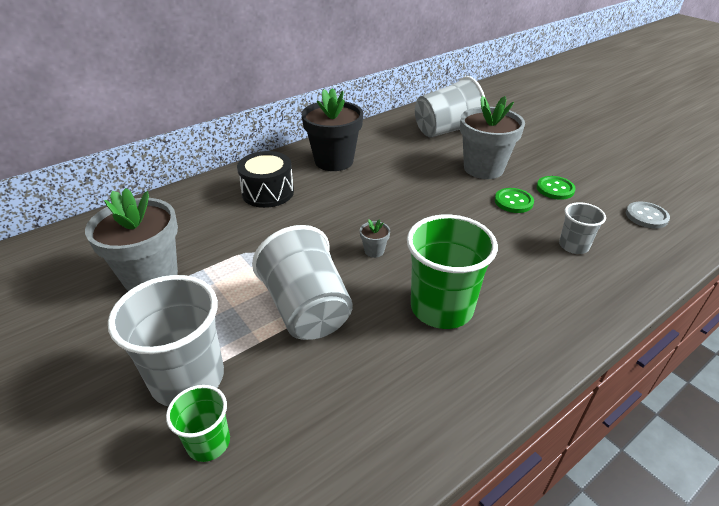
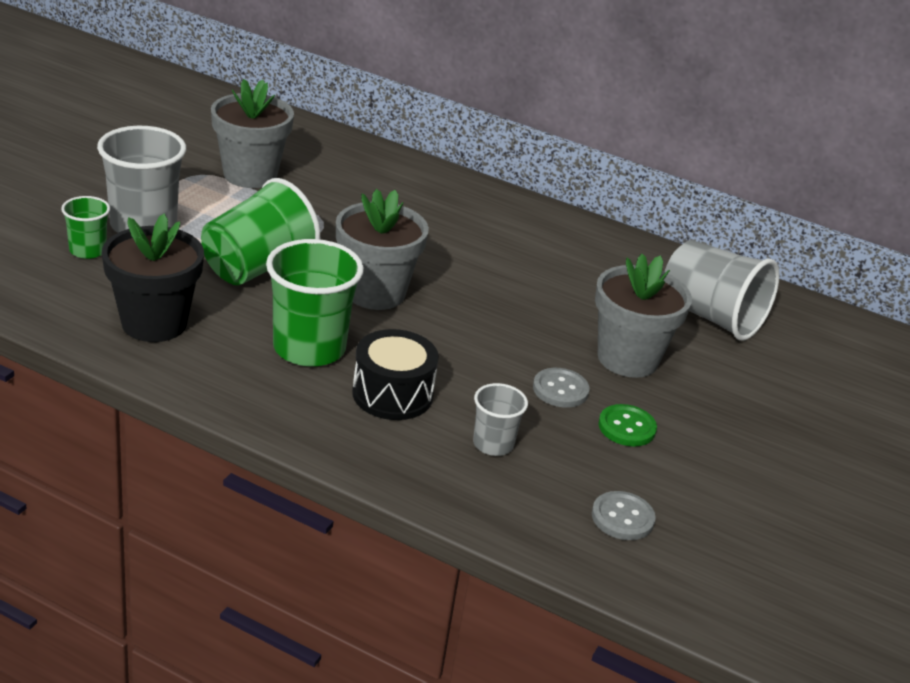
camera: 60 degrees right, 5 degrees down
black drum [237,151,294,208] -> black drum moved to [352,329,439,420]
grey cup [252,225,353,340] -> green cup [201,178,320,285]
black flower pot [301,88,363,171] -> black flower pot moved to [102,214,204,342]
grey flower pot [360,219,390,258] -> grey flower pot [336,189,429,310], size x2.47
green button [495,188,534,213] -> grey button [533,368,589,408]

